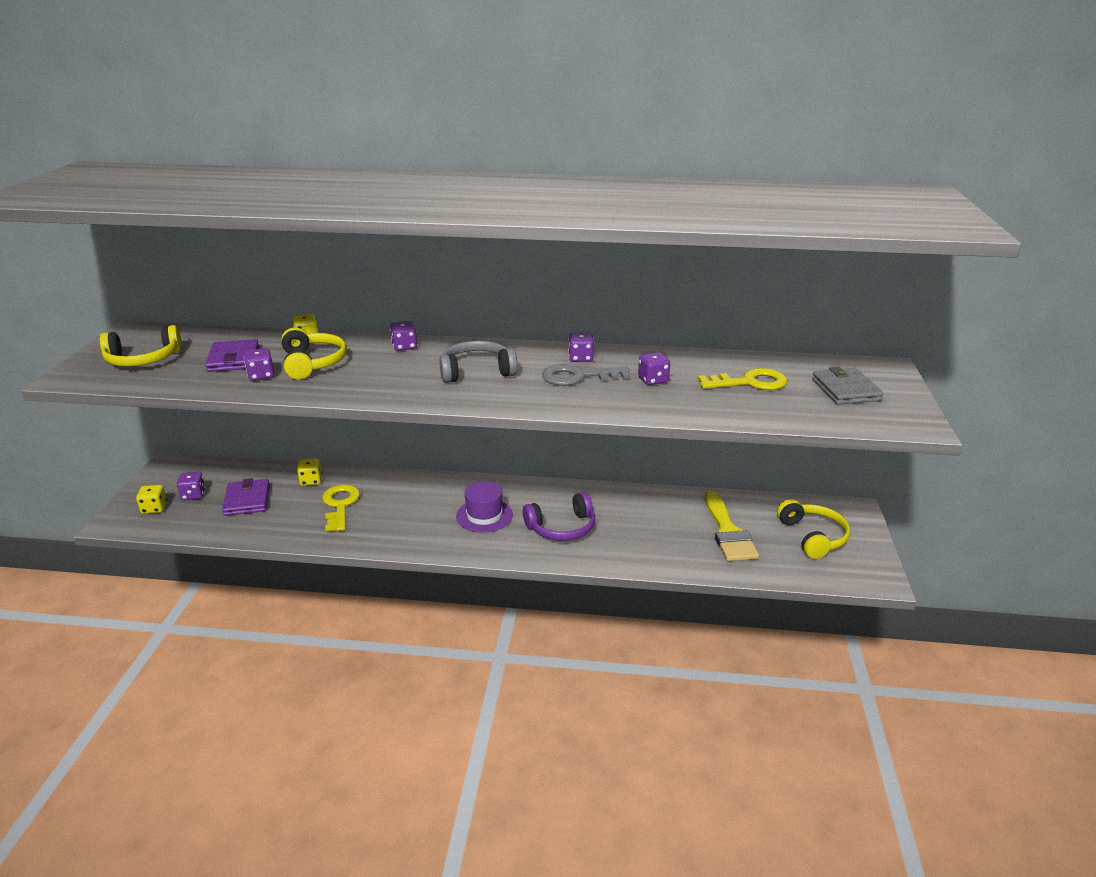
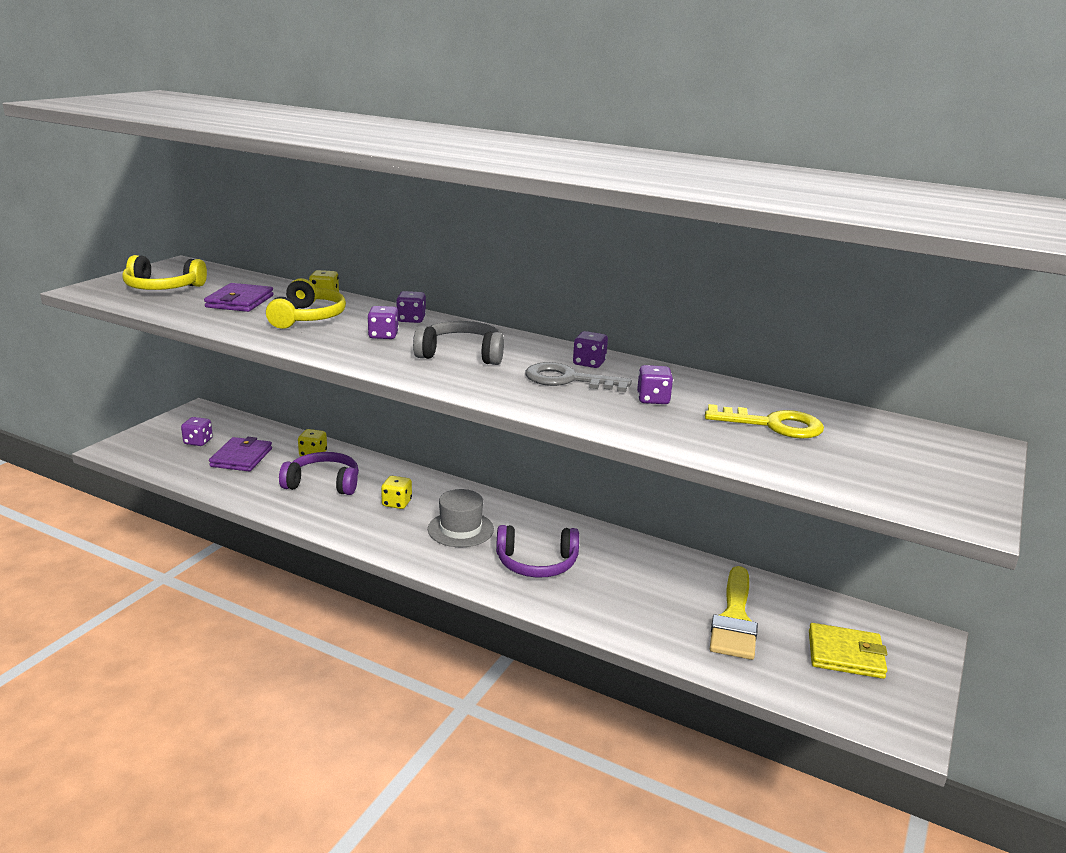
camera: 20 degrees right, 5 degrees down
yellow dice [136,485,167,514] -> yellow dice moved to [381,476,412,509]
purple dice [244,348,274,381] -> purple dice moved to [367,306,399,339]
yellow key [322,484,360,531] -> purple headphones [279,452,359,495]
purple hat [456,481,513,533] -> grey hat [428,489,494,547]
yellow headphones [777,499,850,559] -> yellow wallet [809,623,887,679]
grey wallet [812,367,883,405] -> none

